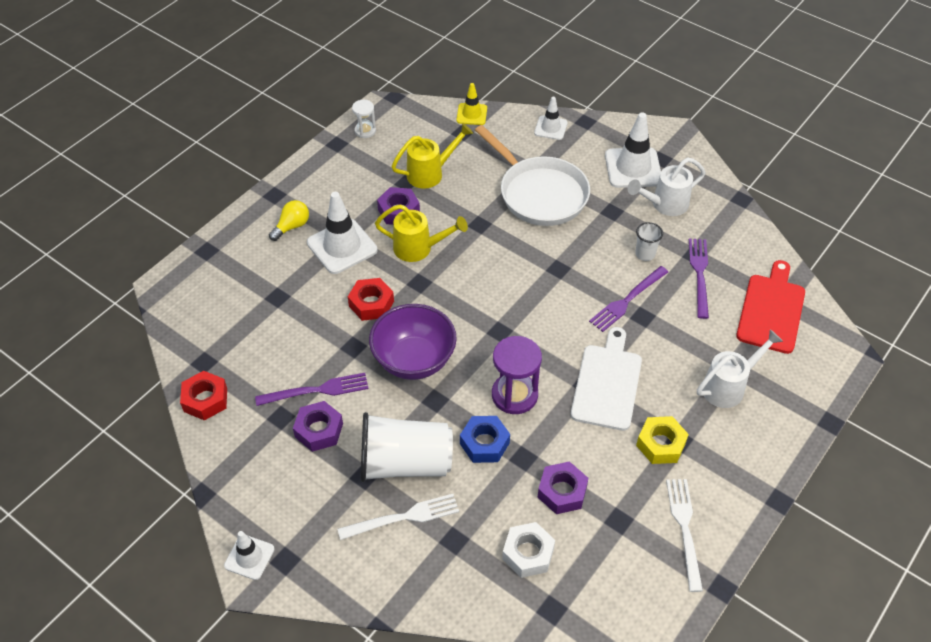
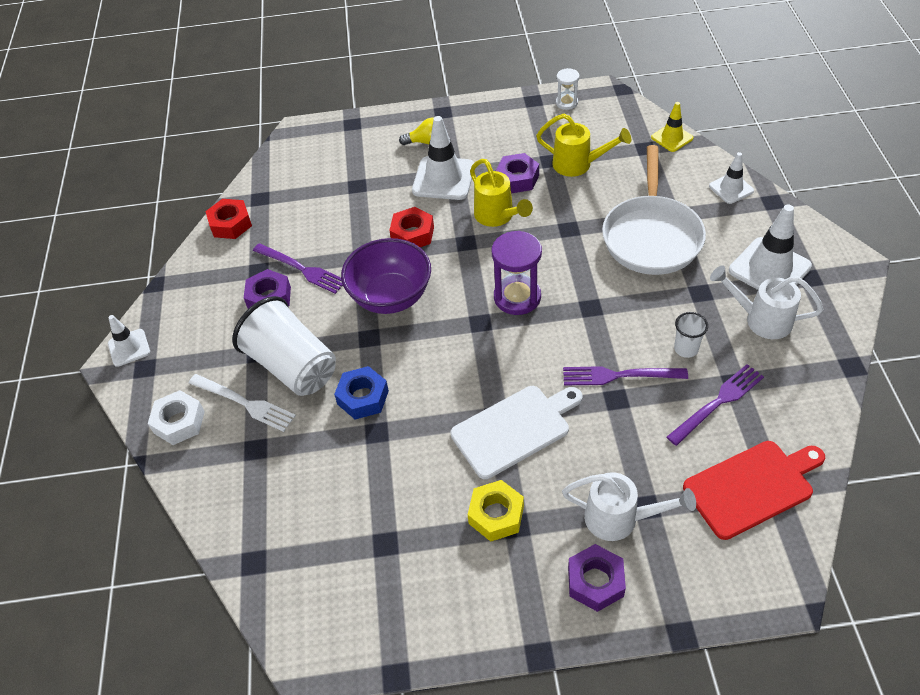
camera: 50 degrees right, 0 degrees up
purple hourglass [492,336,542,414] -> purple hourglass moved to [492,231,542,315]
white nut [502,522,555,578] -> white nut moved to [148,390,205,445]
purple nut [538,461,588,514] -> purple nut moved to [568,544,626,612]
white fork [666,479,703,592] -> none

